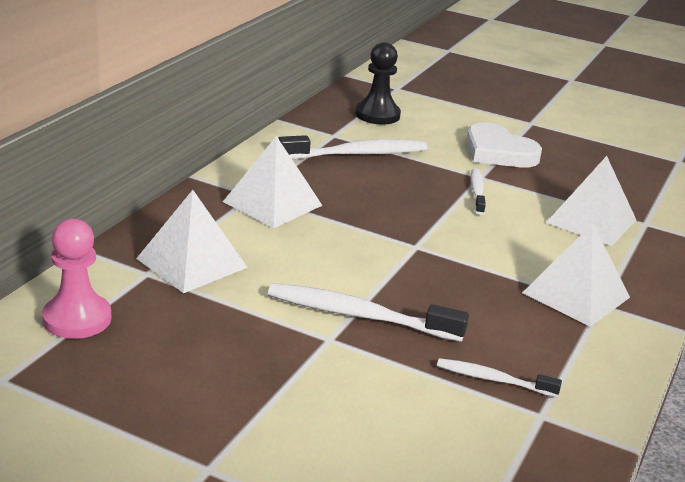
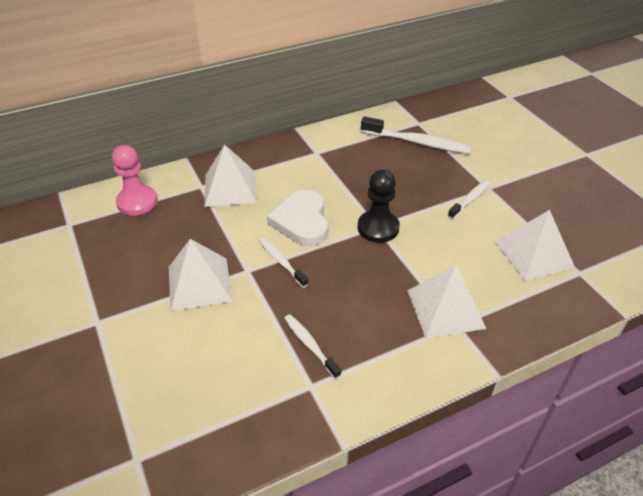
camera: 40 degrees right, 15 degrees up
white pyramid [223,136,323,228] -> white pyramid moved to [169,239,232,311]
white toothbrush [268,283,469,342] -> white toothbrush [259,238,308,288], size x0.57
black pawn [355,42,401,125] -> black pawn moved to [358,170,400,243]
white heart [466,123,542,167] -> white heart moved to [267,190,328,246]

